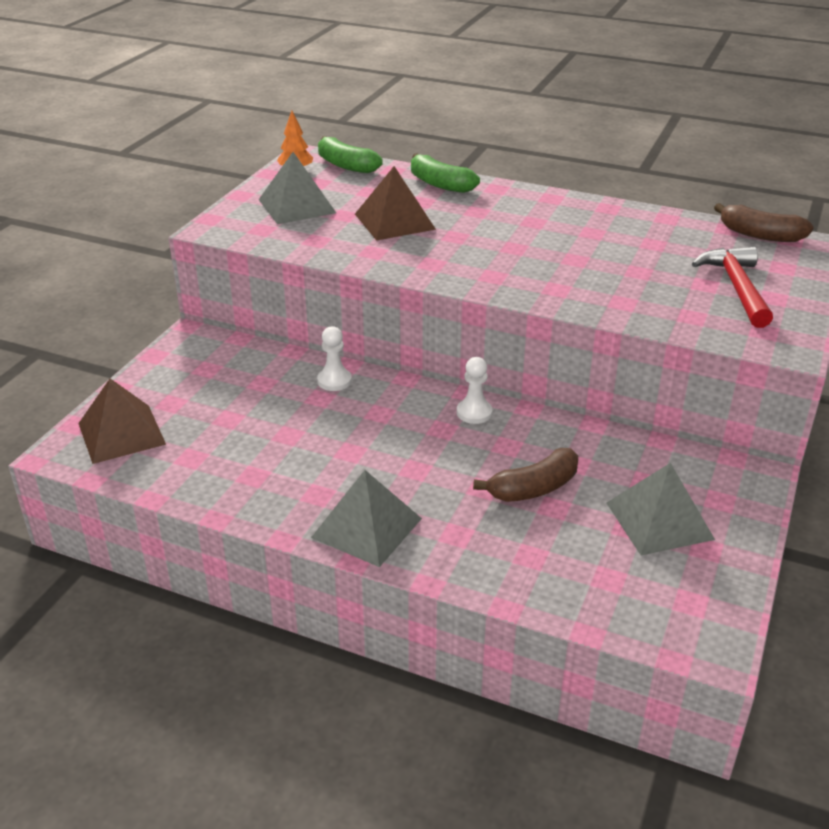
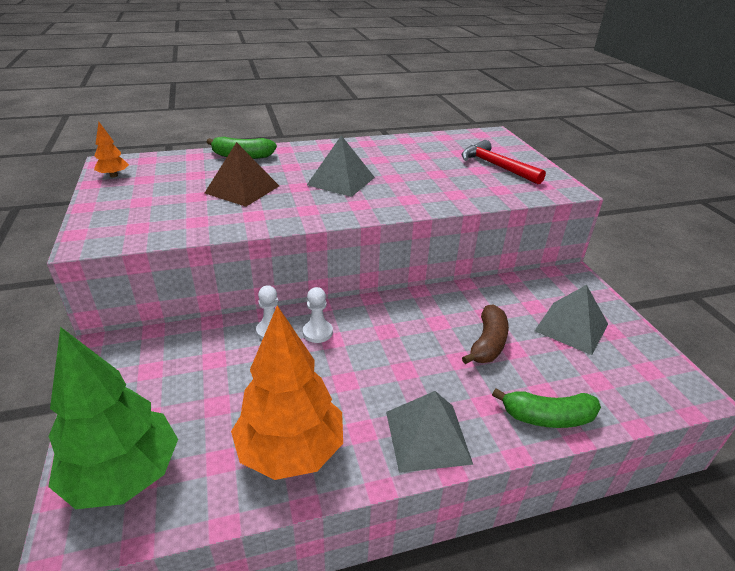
camera: 40 degrees left, 0 degrees up
brown pyramid [78,378,166,464] -> green tree [48,327,178,509]
grey pyramid [259,152,336,224] -> grey pyramid moved to [307,135,375,197]
green banana [318,136,383,173] -> green banana moved to [492,388,601,428]
white pawn [457,357,493,424] -> white pawn moved to [303,287,333,343]
brown banana [714,203,814,242] -> none
none -> orange tree [231,305,343,480]

